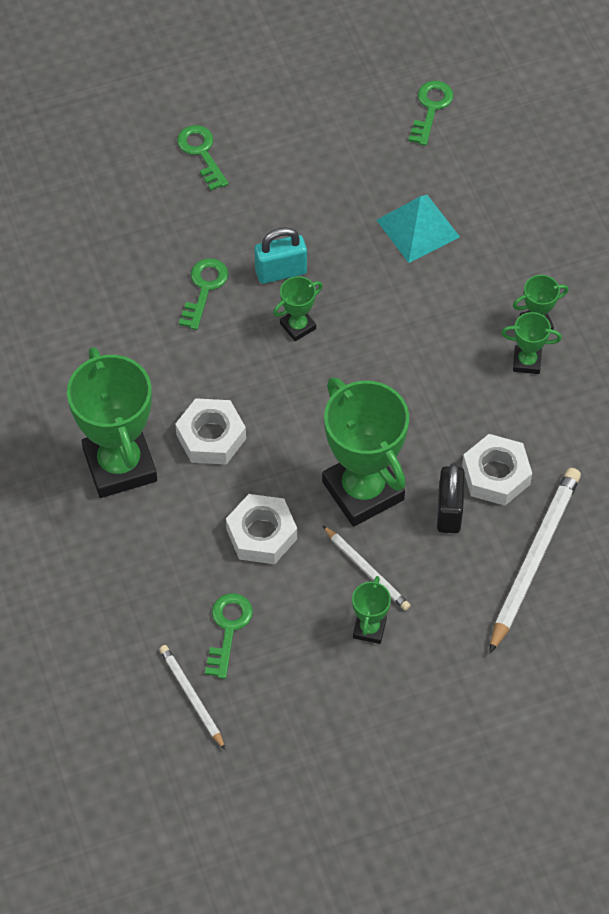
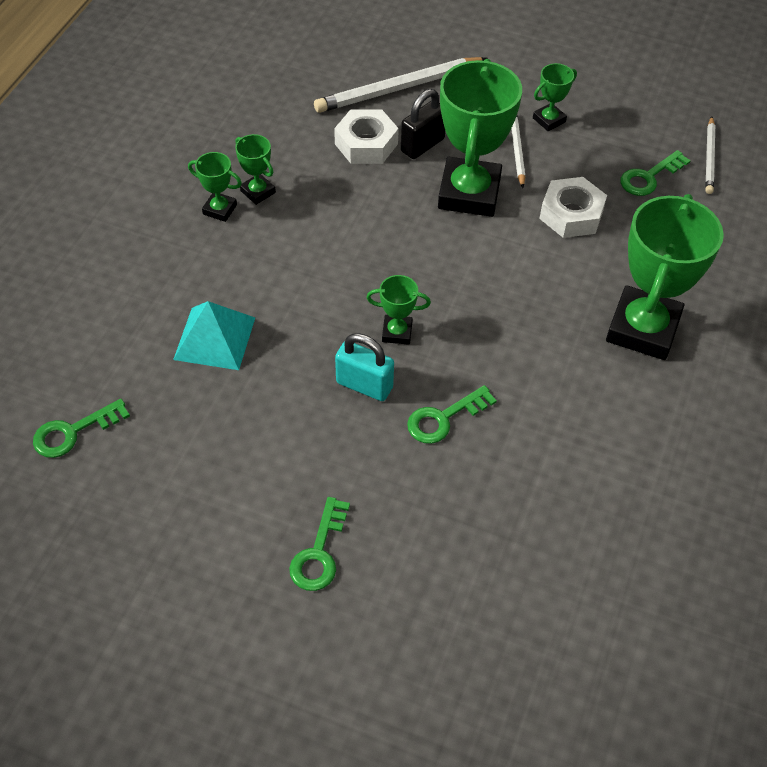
camera: 140 degrees left, 5 degrees down
white nut [175,398,246,464] -> none

